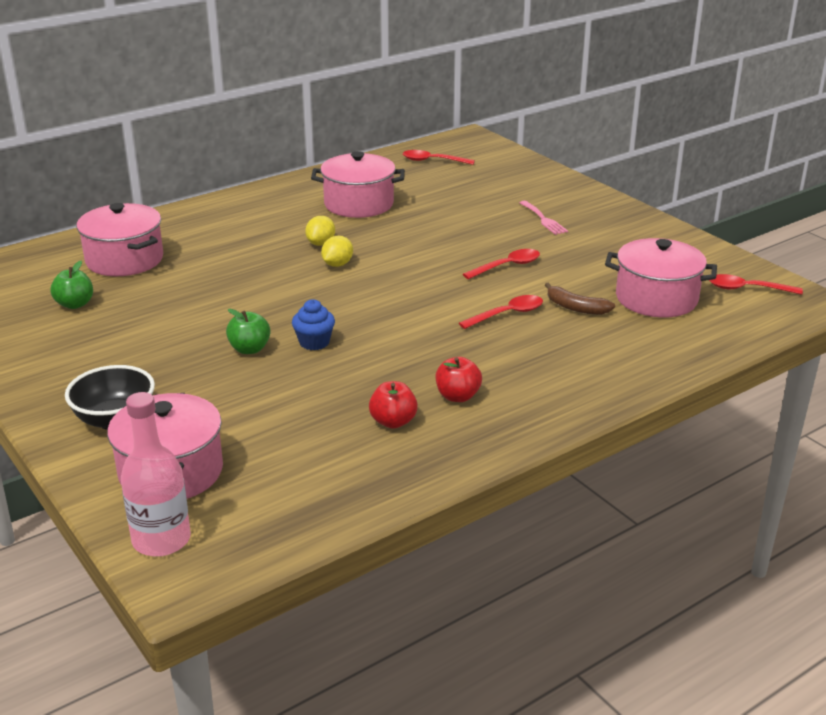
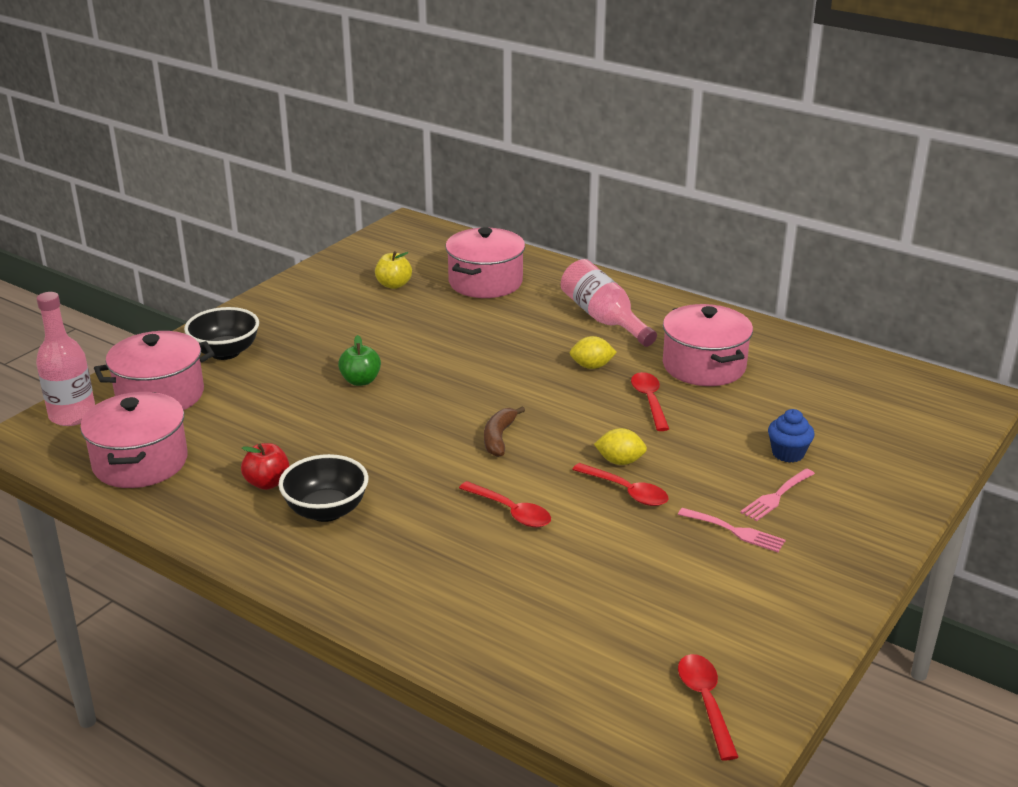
camera: 70 degrees right, 0 degrees up
green apple [51,261,93,309] -> yellow apple [375,251,412,289]
blue cupcake [292,299,335,350] -> blue cupcake moved to [768,409,815,463]
yellow lemon [321,236,353,267] -> yellow lemon moved to [594,428,647,465]
red spoon [403,150,475,165] -> red spoon moved to [631,372,669,431]
red apple [436,357,482,402] -> black bowl [278,454,368,522]
brown banana [545,283,615,315] -> brown banana moved to [484,406,525,457]
pink pot [605,238,717,318] -> pink pot moved to [80,392,188,488]
none -> pink bottle [561,259,657,347]
none -> pink fork [678,508,786,552]

